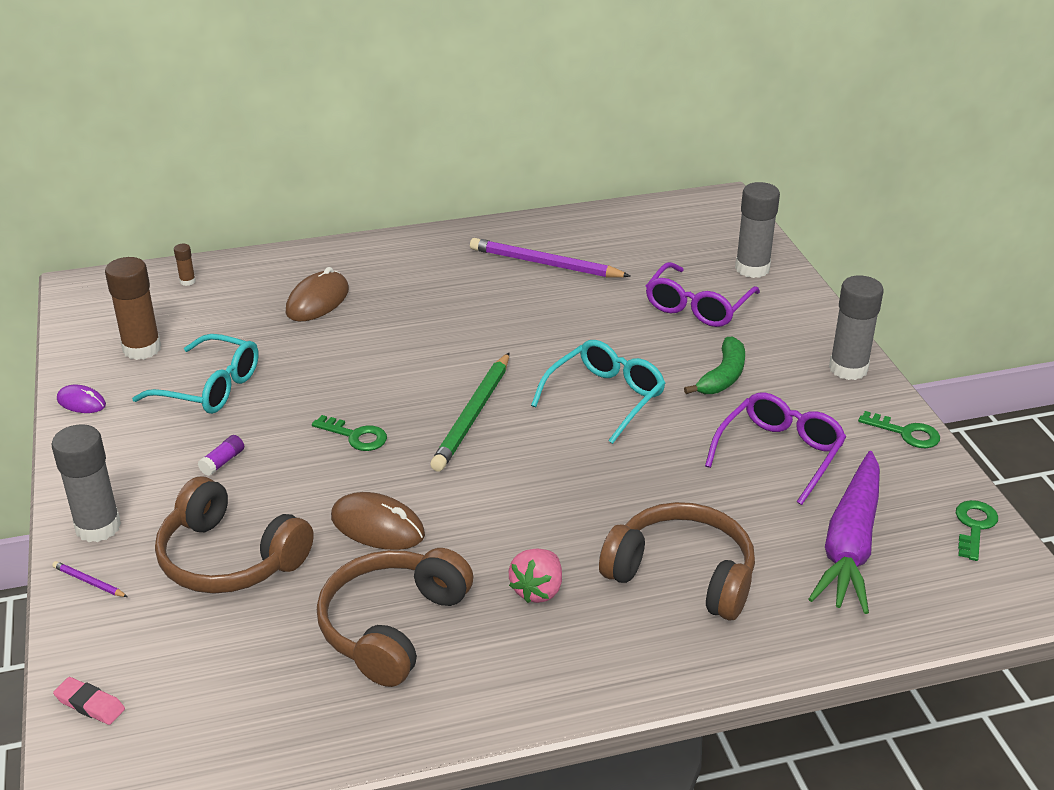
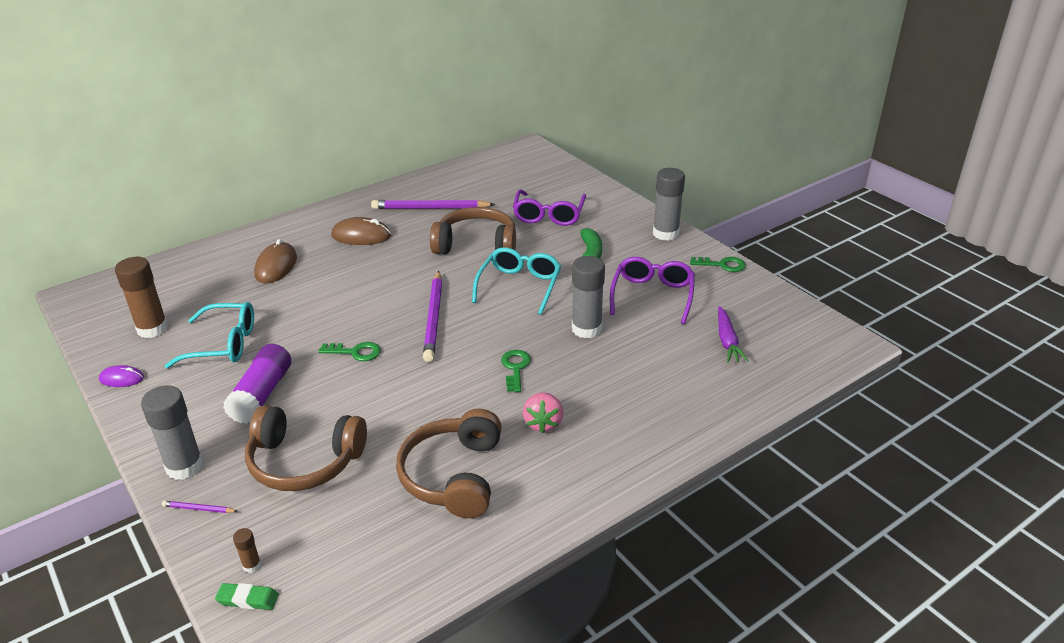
camera: 20 degrees left, 0 degrees up
pink eraser [53,677,125,725] -> green eraser [215,583,279,610]
brown glue stick [174,244,196,286] -> brown glue stick moved to [233,528,261,573]
purple glue stick [198,435,244,476] -> purple glue stick [223,344,291,424], size x2.25
brown mouse [331,492,425,550] -> brown mouse moved to [331,217,391,245]
green pencil [430,353,509,471] -> purple pencil [423,271,442,362]
brown headphones [599,502,755,621] -> brown headphones moved to [430,207,516,255]
grey glue stick [735,182,780,278] -> grey glue stick moved to [572,256,605,339]
purple carrot [809,451,880,614] -> purple carrot [718,306,749,363], size x0.55
green key [956,500,998,561] -> green key moved to [501,350,531,392]

